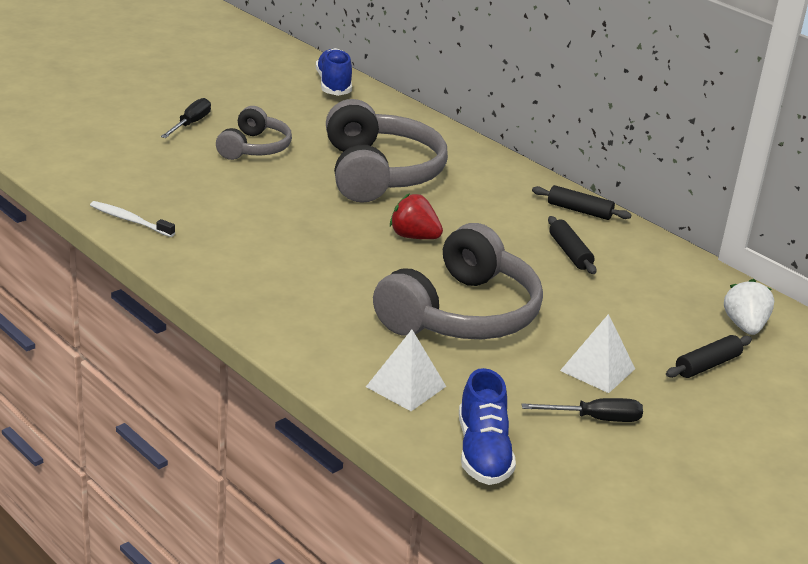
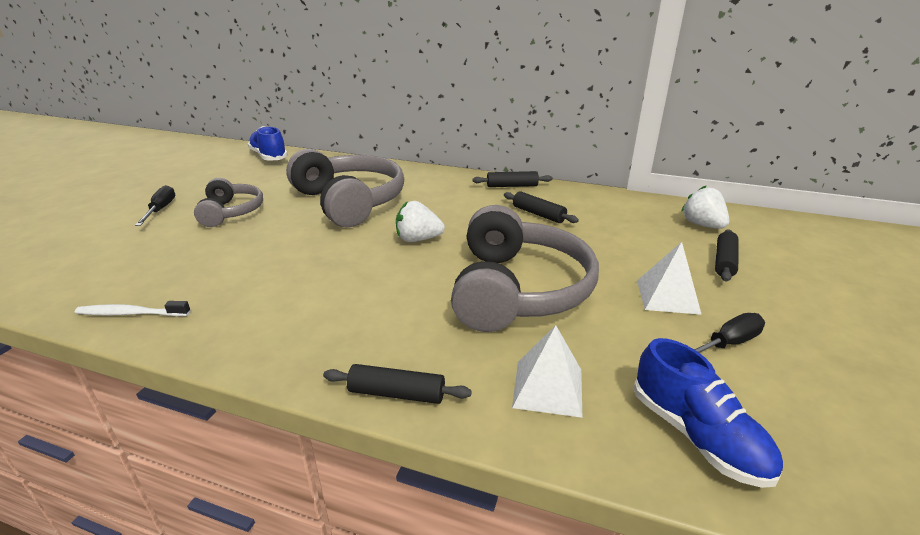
camera: 25 degrees left, 0 degrees up
red strawberry [390,193,443,239] -> white strawberry [396,201,445,242]
none -> black rolling pin [323,364,472,404]

